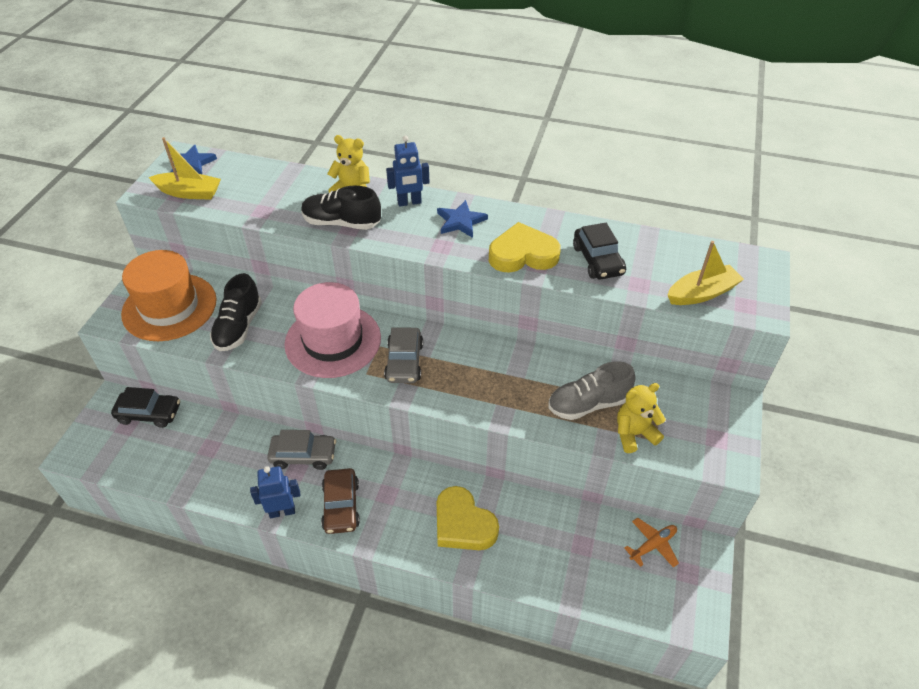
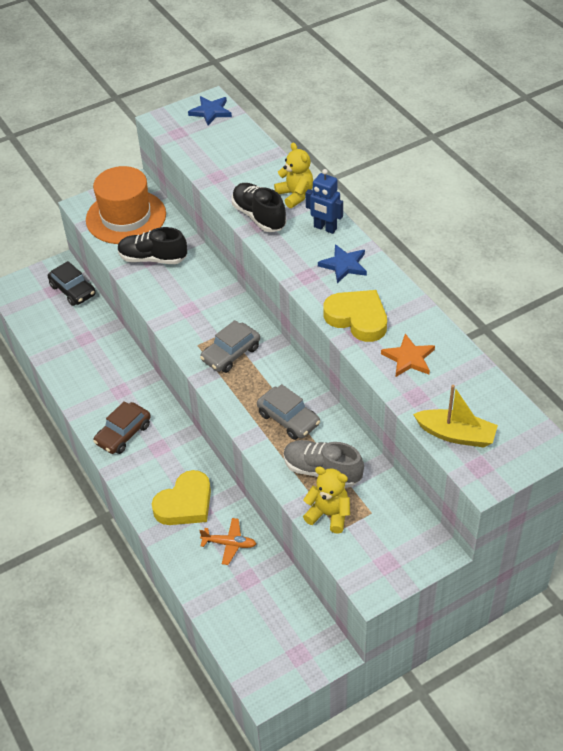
camera: 45 degrees right, 0 degrees up
yellow boat [149,137,221,200] -> none
black shoe [210,273,262,351] -> black shoe turned 45 degrees clockwise [118,227,187,264]
blue robot [250,466,301,518] -> none
grey car [267,430,336,470] -> grey car moved to [257,384,320,440]
pink hat [284,282,381,378] -> none
yellow heart [437,486,499,550] -> yellow heart turned 135 degrees counterclockwise [152,470,211,525]
black car [573,223,626,279] -> orange star [381,334,435,377]
orange plane [624,518,679,568] -> orange plane moved to [199,518,256,565]

